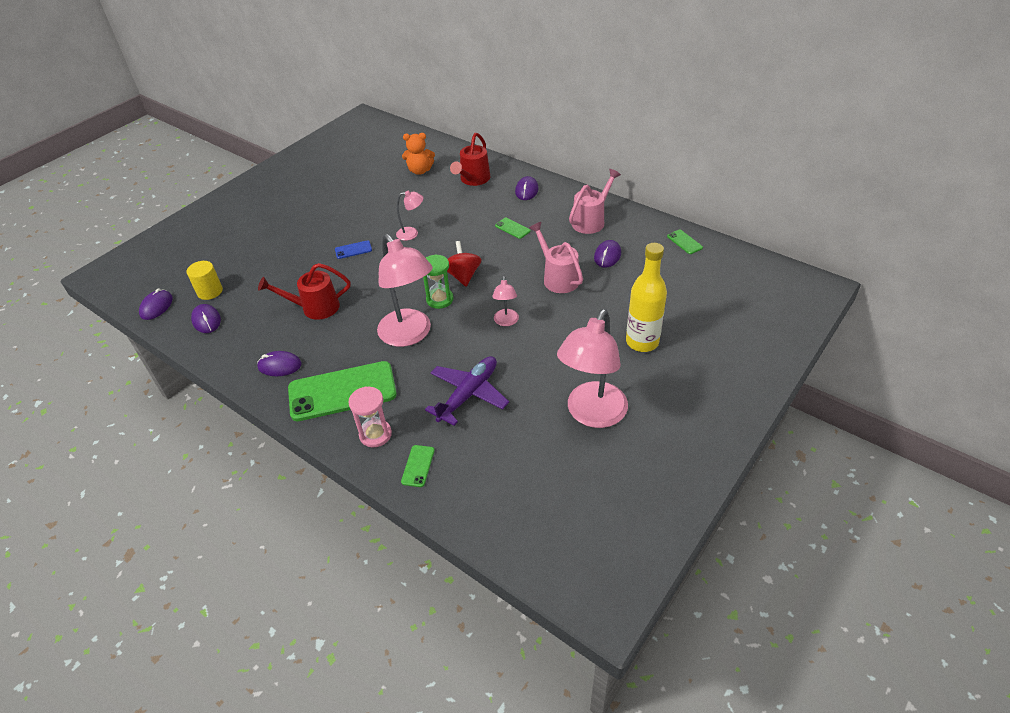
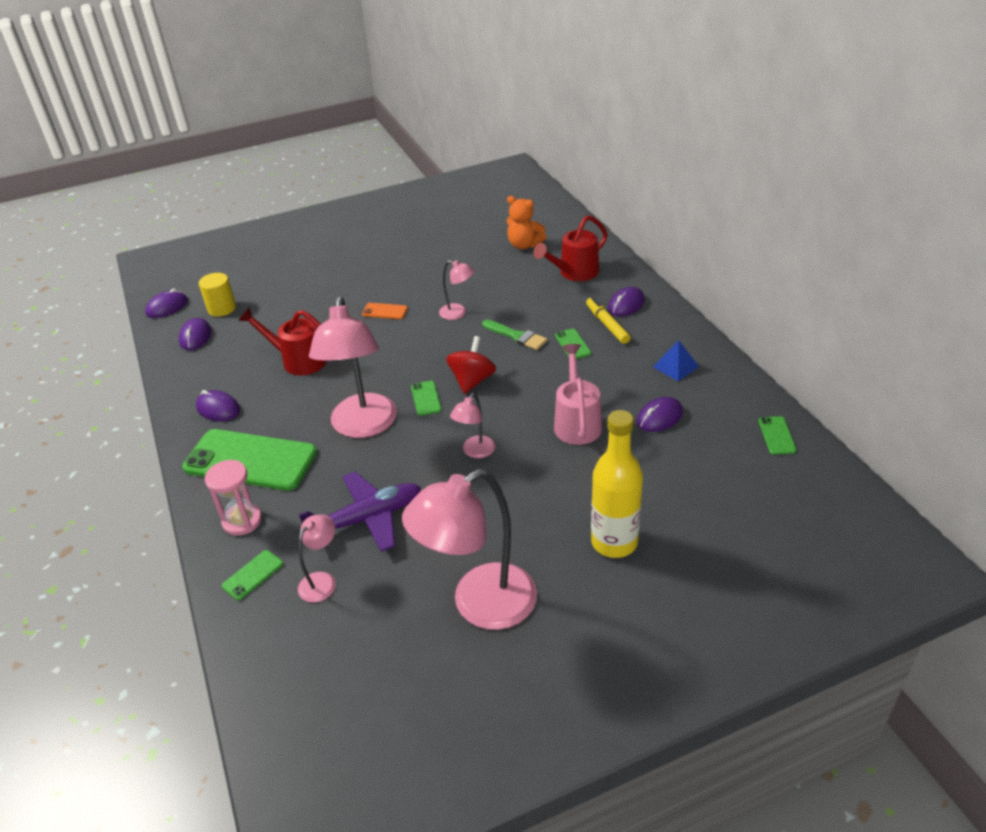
camera: 30 degrees right, 5 degrees down
blue phone [335,240,372,259] -> orange phone [362,303,408,319]
green hourglass [423,254,454,309] -> green phone [411,381,442,416]
pink watering can [569,169,621,234] -> blue pyramid [653,340,699,381]
none -> pink lamp [298,514,335,602]
none -> green brush [482,320,547,350]
none -> yellow marker [586,297,631,344]

